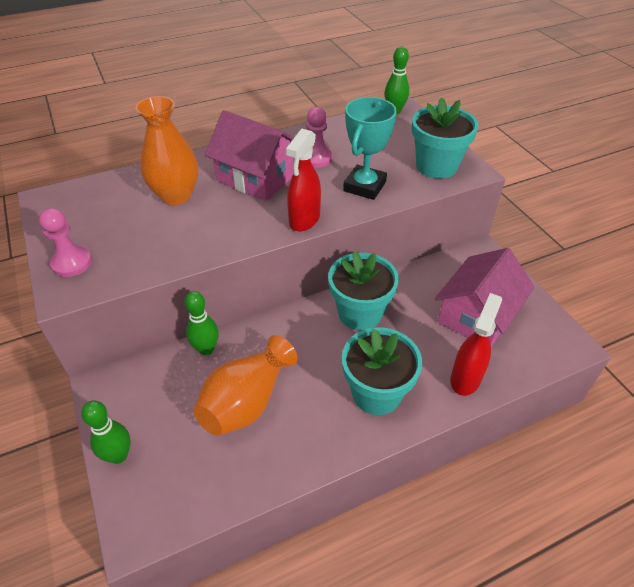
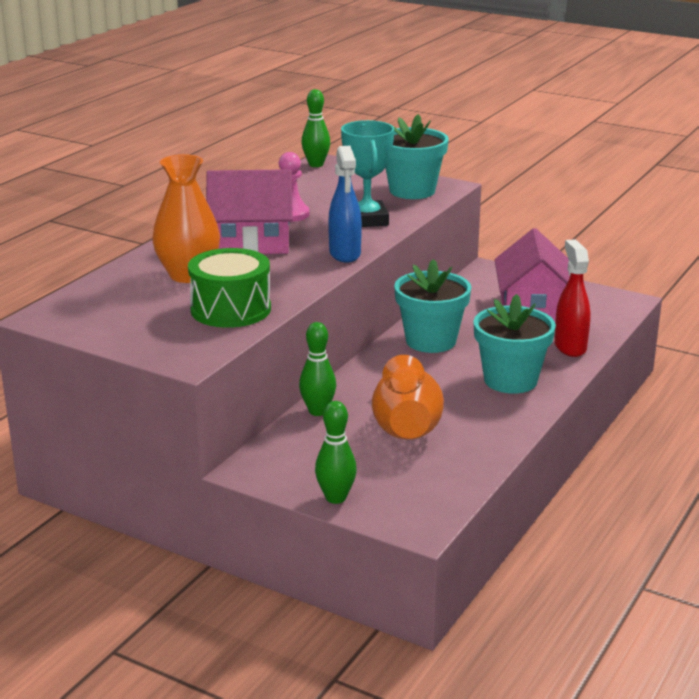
camera: 35 degrees left, 20 degrees down
pink pawn [39,208,92,277] -> none
red spray bottle [286,129,321,231] -> blue spray bottle [328,146,362,263]
none -> green drum [188,248,271,328]

